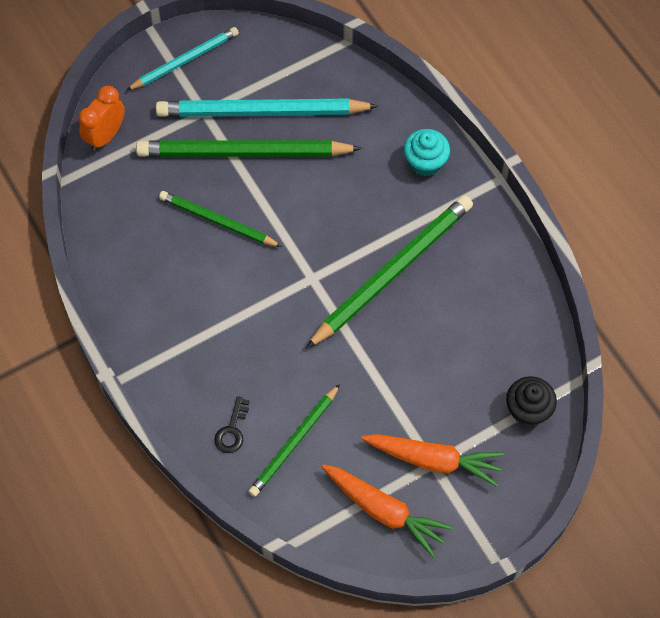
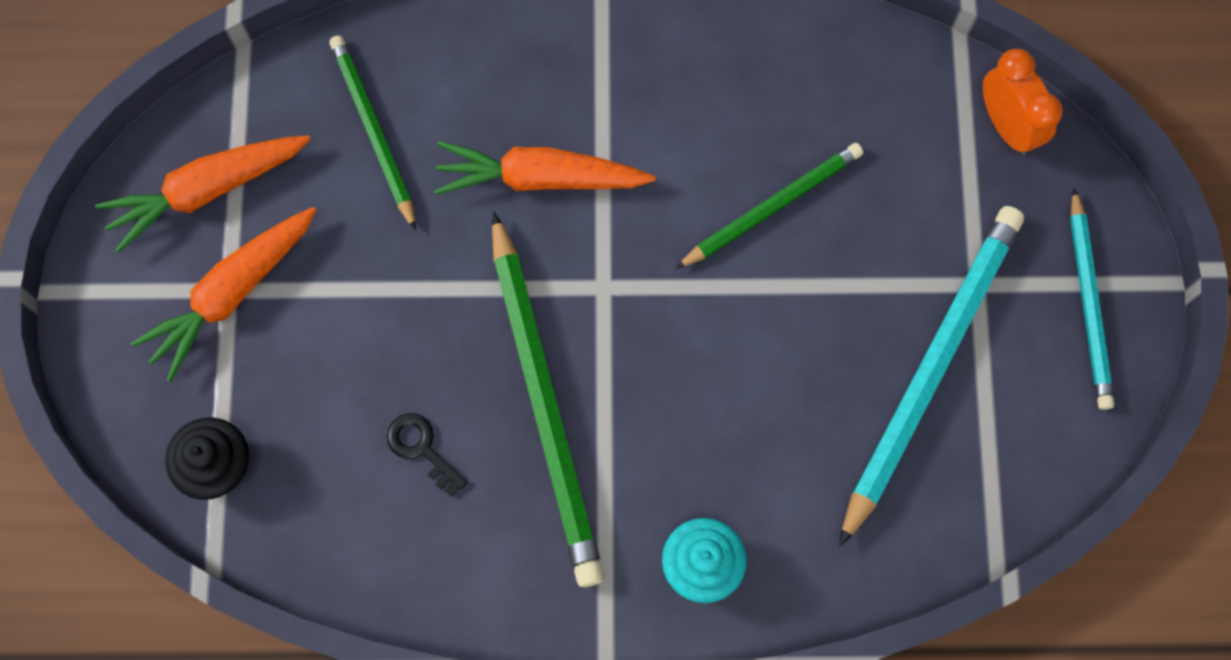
camera: 120 degrees right, 10 degrees up
green pencil [136,140,362,157] -> none
black key [214,397,249,453] -> black key moved to [387,413,468,496]
none -> orange carrot [434,141,655,195]

